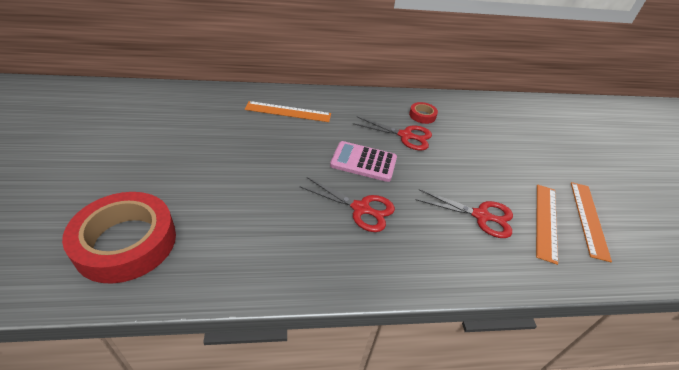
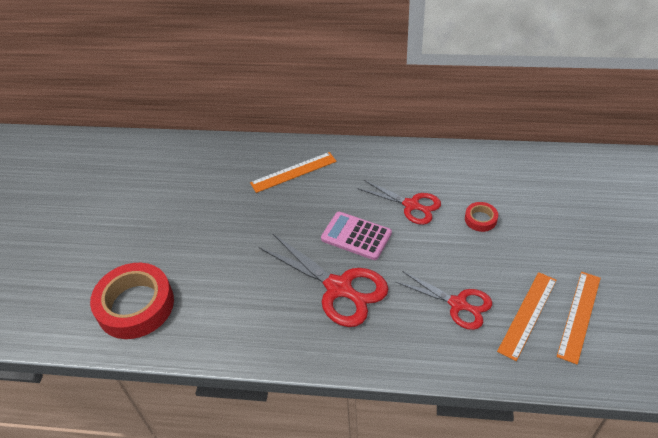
camera: 20 degrees right, 5 degrees up
orange ruler [245,101,331,122] -> orange ruler turned 45 degrees counterclockwise [250,152,337,193]
red scissors [299,177,395,232] -> red scissors [259,234,389,327], size x1.53
red tape [409,102,438,124] -> red tape moved to [465,202,498,232]

